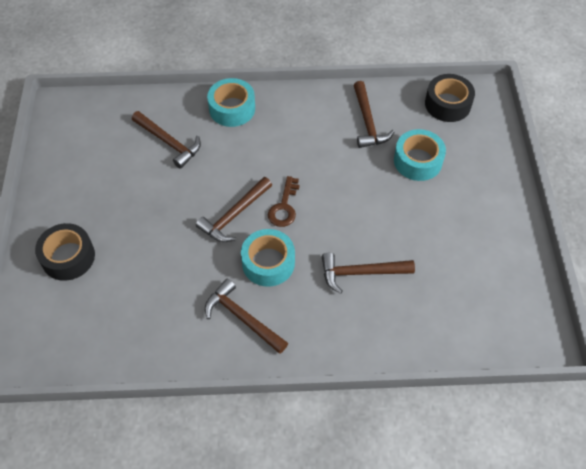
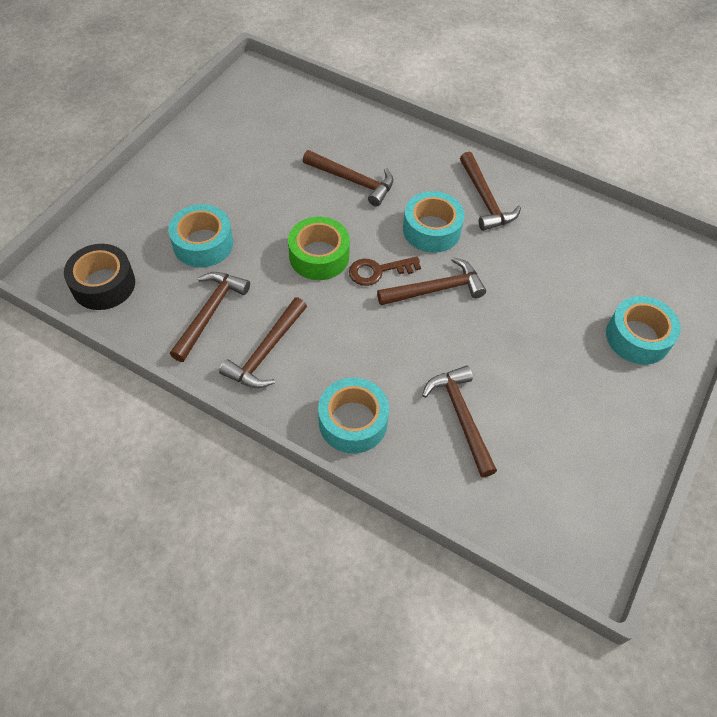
camera: 150 degrees left, 0 degrees up
black tape [35,223,95,281] -> turquoise tape [606,296,681,365]
brown key [268,176,300,227] -> brown key turned 150 degrees counterclockwise [349,256,421,286]
none -> brown hammer [219,297,307,388]
none -> green tape [288,217,350,280]

